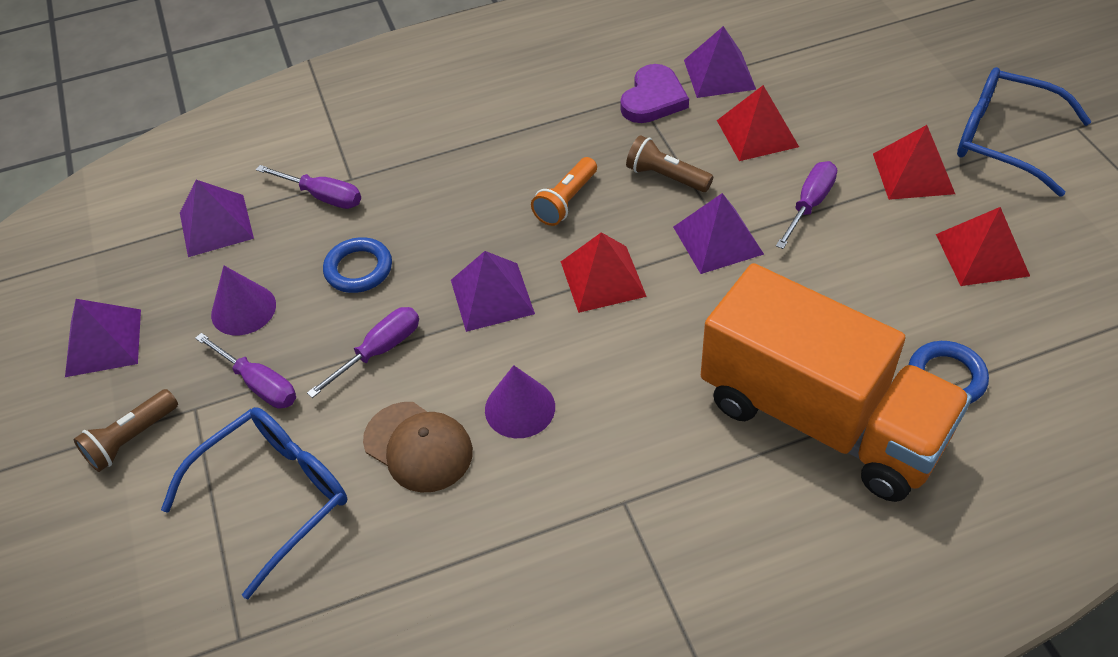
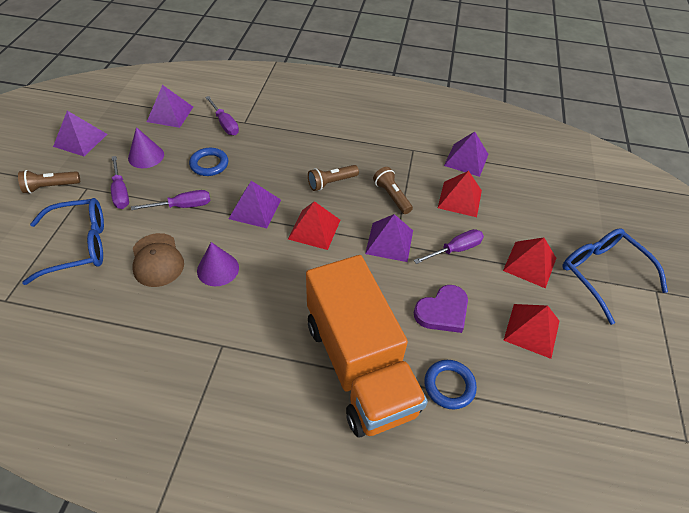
camera: 25 degrees right, 0 degrees up
orange flashlight [531,157,597,226] -> brown flashlight [308,165,359,191]
purple heart [620,64,689,123] -> purple heart moved to [414,285,468,333]

